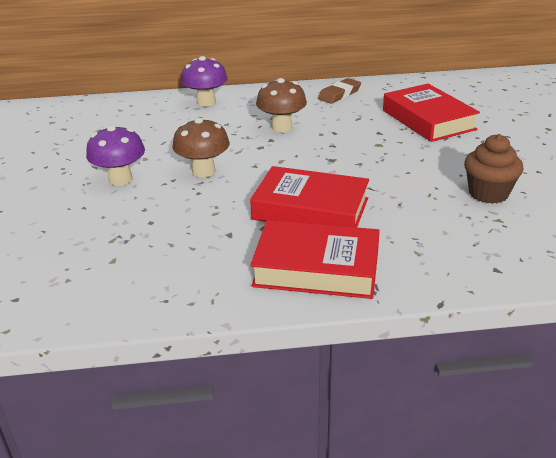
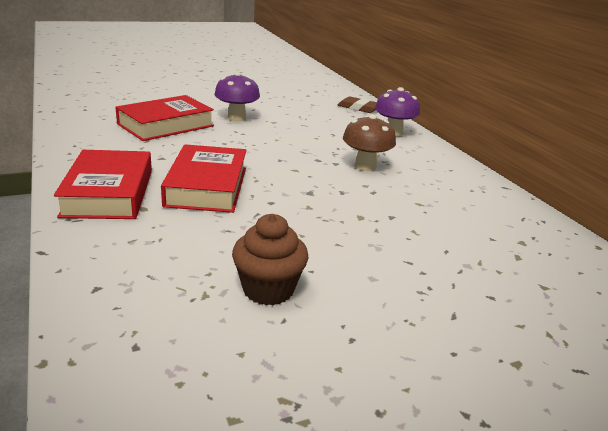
camera: 70 degrees right, 5 degrees down
brown mushroom [173,118,230,177] -> none
brown eraser [318,78,361,104] -> brown eraser moved to [337,96,377,113]
red book [383,84,480,142] -> red book moved to [115,95,214,141]

